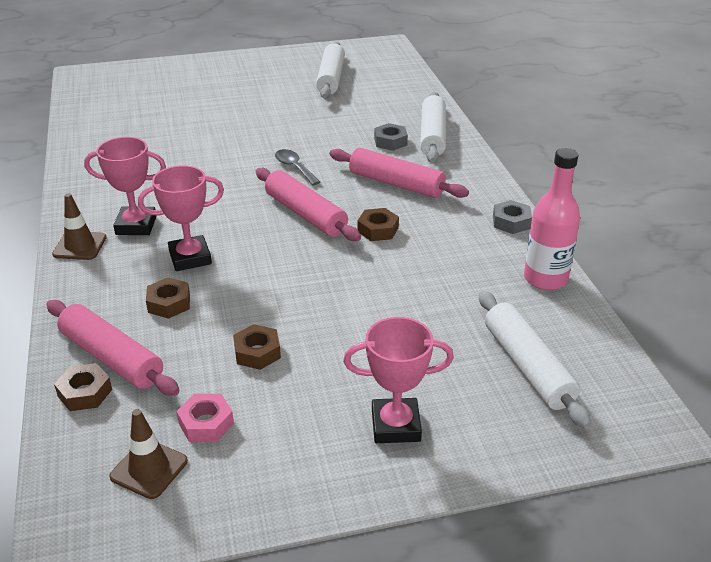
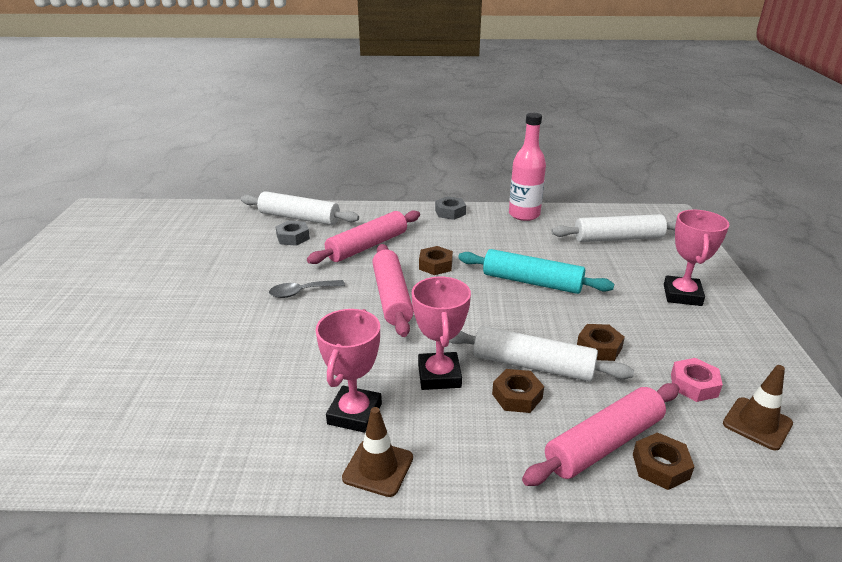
camera: 75 degrees left, 5 degrees down
pink rolling pin [256,168,361,241] -> pink rolling pin turned 75 degrees counterclockwise [372,244,414,337]
white rolling pin [316,42,345,99] -> white rolling pin moved to [449,326,634,382]
none -> turquoise rolling pin [458,249,614,294]

